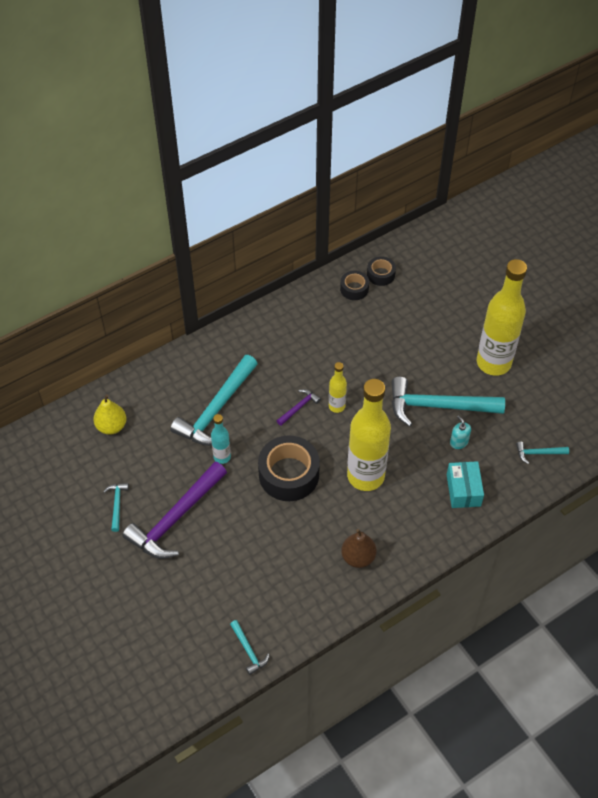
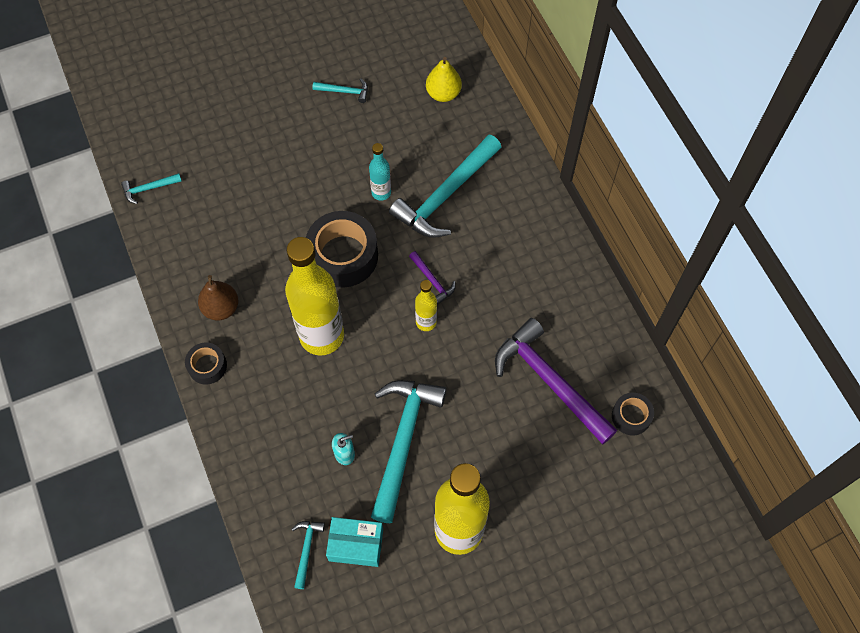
camera: 100 degrees right, 10 degrees up
purple hammer [123,462,227,559] -> purple hammer moved to [495,318,618,444]
turquoise hammer [170,355,258,446] -> turquoise hammer turned 90 degrees counterclockwise [389,135,501,238]
black tape [340,271,369,300] -> black tape moved to [185,343,227,385]
turquoise box [447,461,484,508] -> turquoise box moved to [326,517,383,567]

